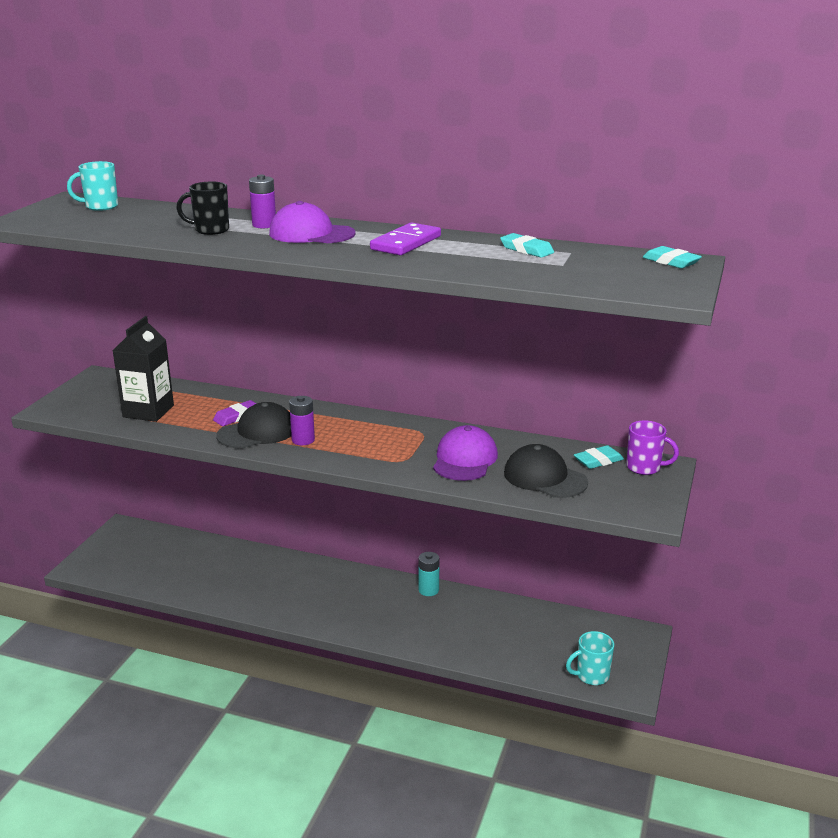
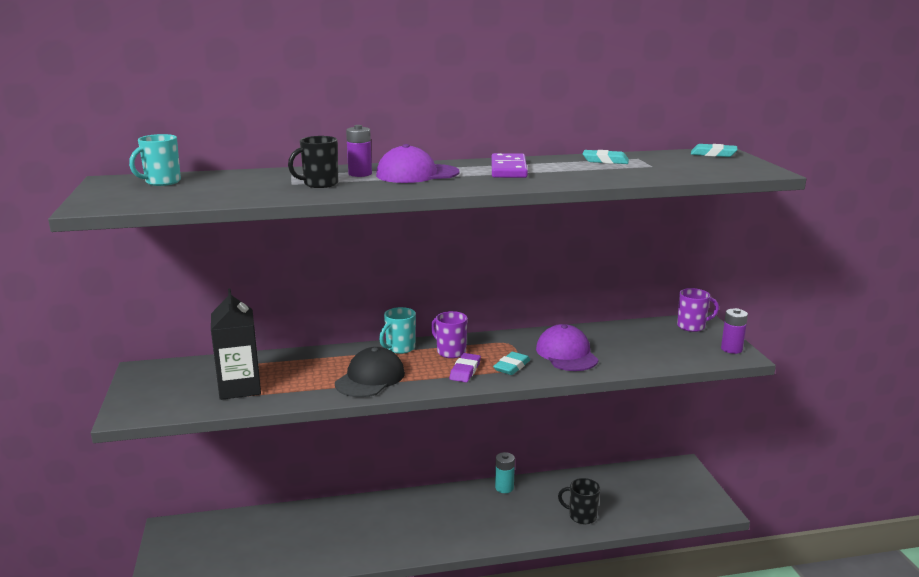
camera: 30 degrees left, 5 degrees down
purple eraser [213,400,257,426] -> purple eraser moved to [449,353,481,382]
purple battery [289,396,315,445] -> purple battery moved to [721,308,748,354]
black cap [504,444,588,498] -> none
turquoise mug [566,631,614,685] -> turquoise mug moved to [379,307,416,354]
turquoise eraser [574,445,624,469] -> turquoise eraser moved to [493,352,530,375]
none -> purple mug [431,311,468,358]
none -> black mug [558,478,600,524]

